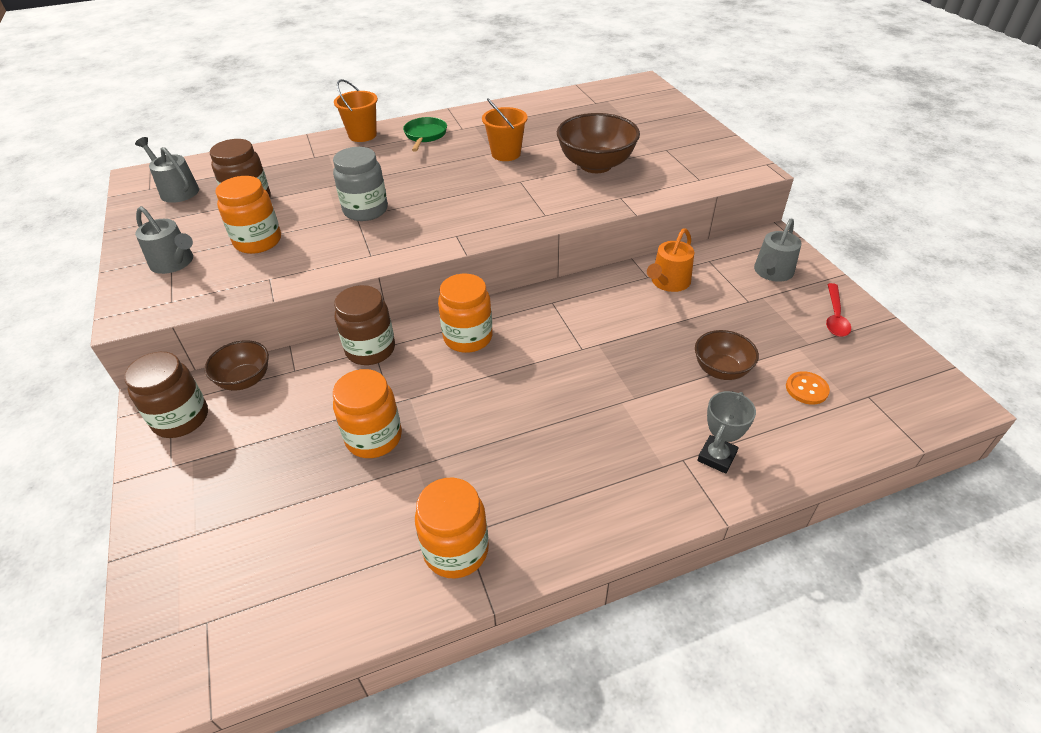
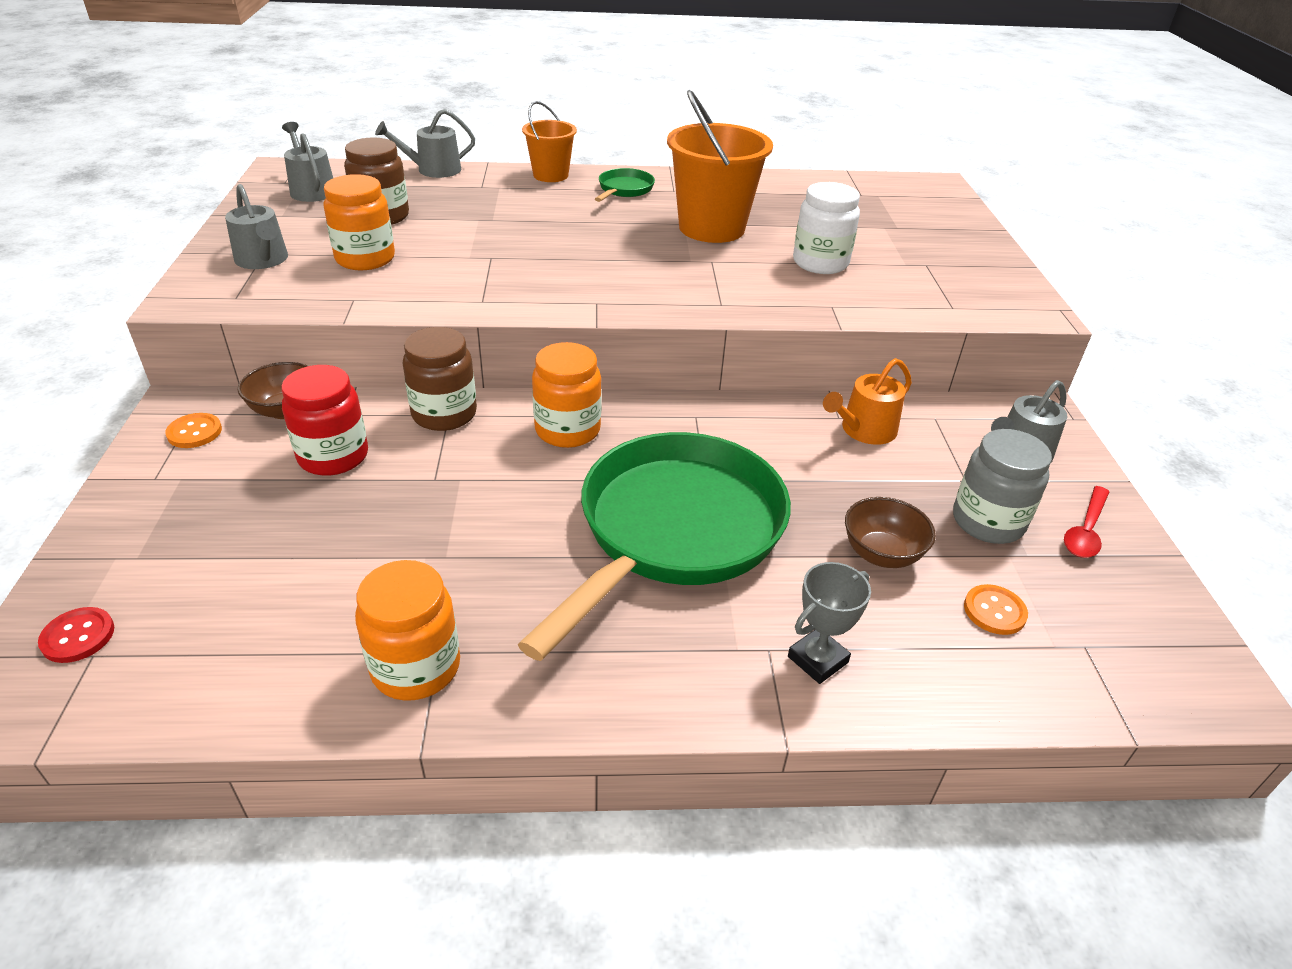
camera: 15 degrees right, 5 degrees down
brown jar [124,352,208,438] -> orange button [165,413,222,448]
grey jar [333,147,388,221] -> grey jar moved to [953,429,1052,544]
orange jar [333,369,402,458] -> none
orange bucket [482,99,528,161] -> orange bucket [667,90,773,243], size x1.72
brown bowl [557,113,640,173] -> white jar [793,182,860,274]
none -> red button [38,607,114,663]
none -> red jar [281,365,368,476]
none -> grey watering can [375,109,475,178]
none -> green pan [517,432,791,661]

